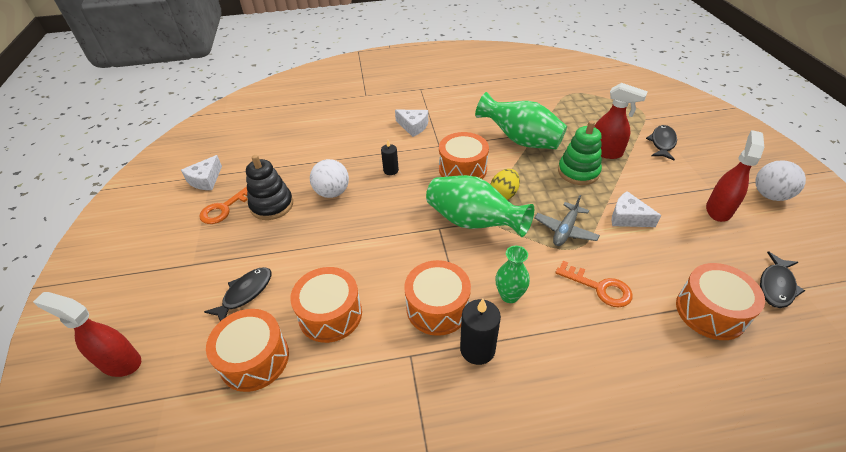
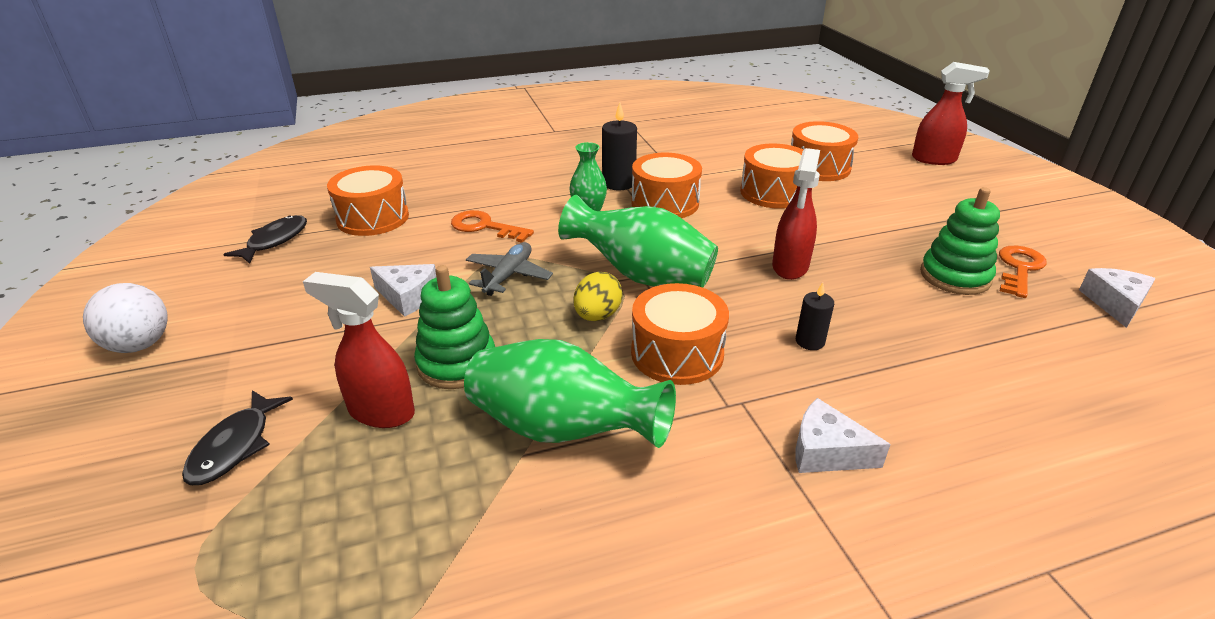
camera: 170 degrees right, 10 degrees down
black fish [204,267,272,321] -> none
black stacking toy [246,155,293,220] -> green stacking toy [920,187,1000,295]
white ball [310,159,349,198] -> none
red spray bottle [706,130,764,222] -> red spray bottle moved to [772,148,820,280]

